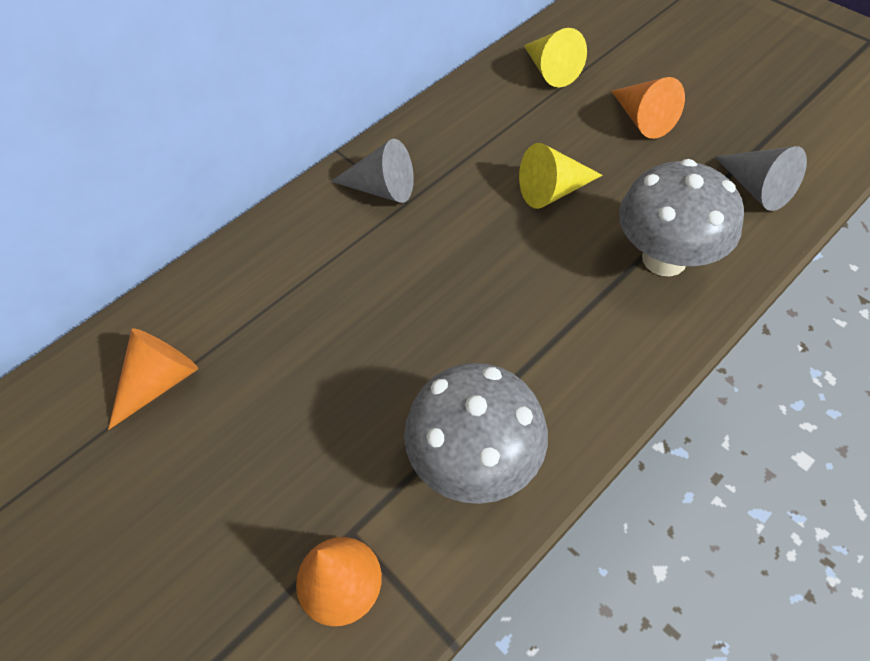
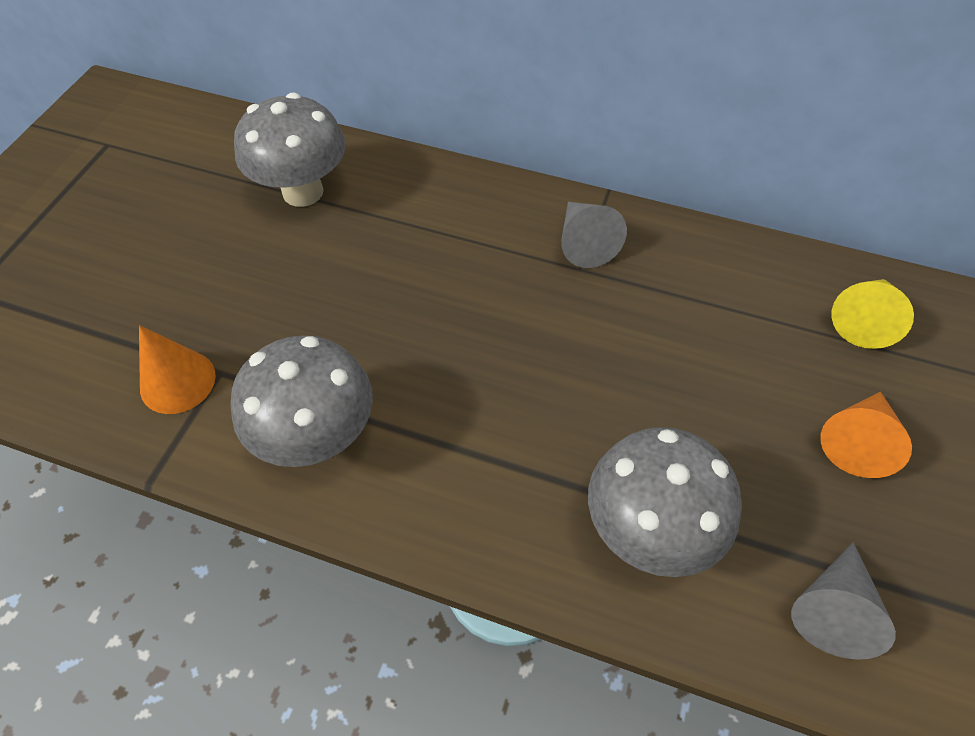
camera: 60 degrees right, 0 degrees up
orange cone [108,328,198,430] -> grey mushroom [234,92,346,207]
yellow cone [519,143,603,209] -> none

